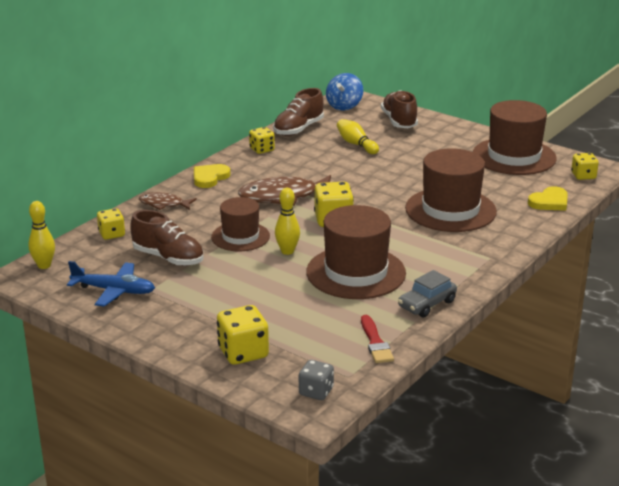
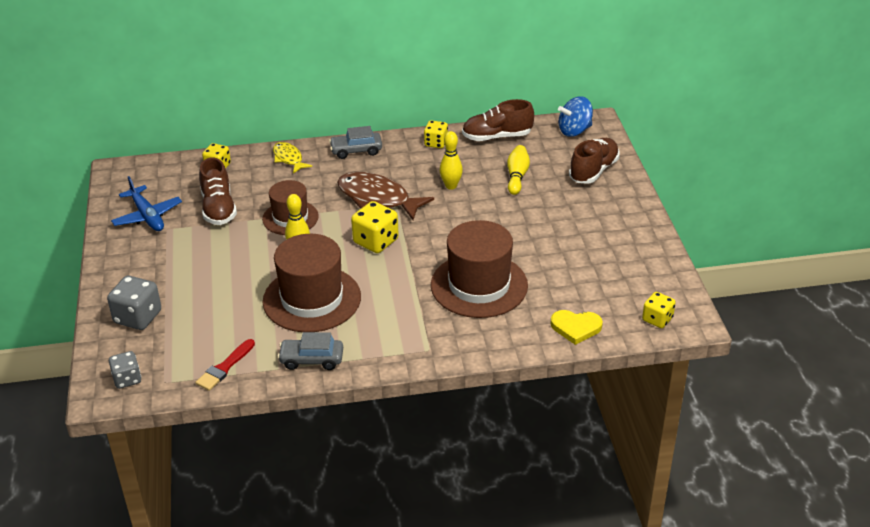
camera: 45 degrees right, 10 degrees up
yellow bowling pin [28,201,55,269] -> yellow bowling pin moved to [439,131,463,190]
brown fish [139,192,197,210] -> yellow fish [273,142,312,174]
yellow heart [194,164,230,188] -> grey car [329,126,382,159]
yellow dice [217,305,269,365] -> grey dice [107,276,161,330]
brown hat [473,100,557,175] -> none

